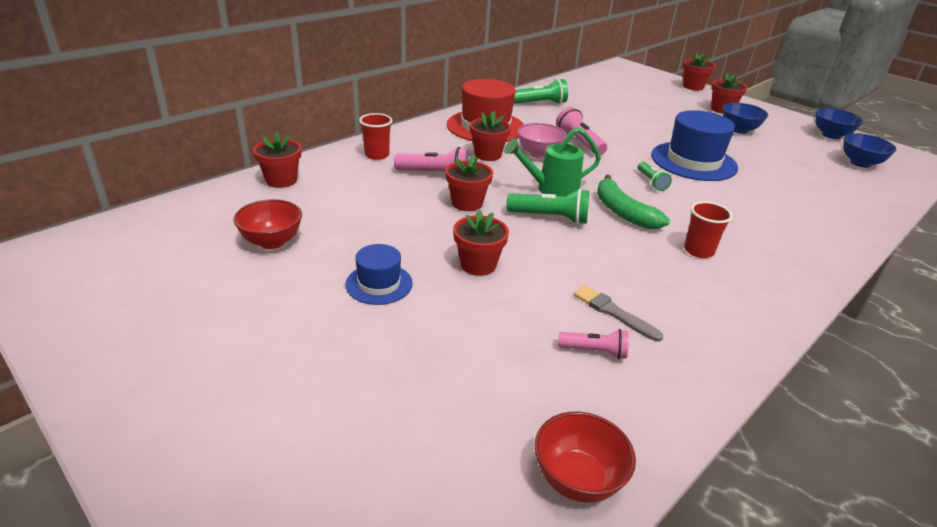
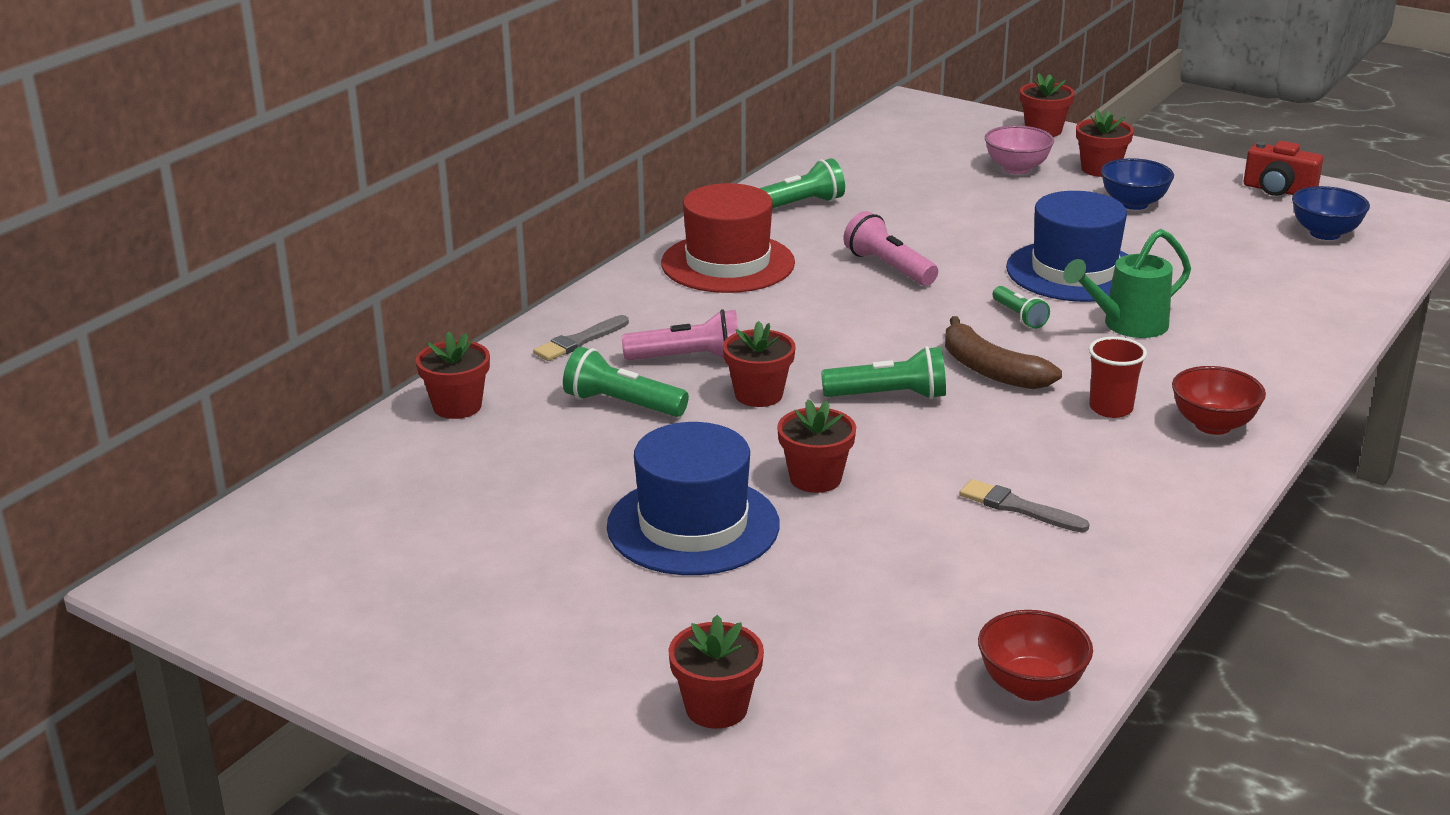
camera: 10 degrees left, 5 degrees down
red bowl [233,199,302,249] -> red bowl moved to [1172,366,1266,435]
blue hat [345,244,413,305] -> blue hat [607,422,780,575], size x1.83
red cup [359,113,392,160] -> grey brush [533,315,629,361]
red flower pot [470,111,511,161] -> red flower pot moved to [669,615,764,729]
green watering can [504,128,601,196] -> green watering can moved to [1063,229,1191,338]
pink bowl [518,123,567,159] -> pink bowl moved to [985,125,1054,174]
pink flashlight [558,329,629,359] -> none
green banana [597,175,670,229] -> brown banana [945,316,1062,389]
blue bowl [815,108,863,139] -> red camera [1244,141,1323,196]
none -> green flashlight [563,346,689,417]

